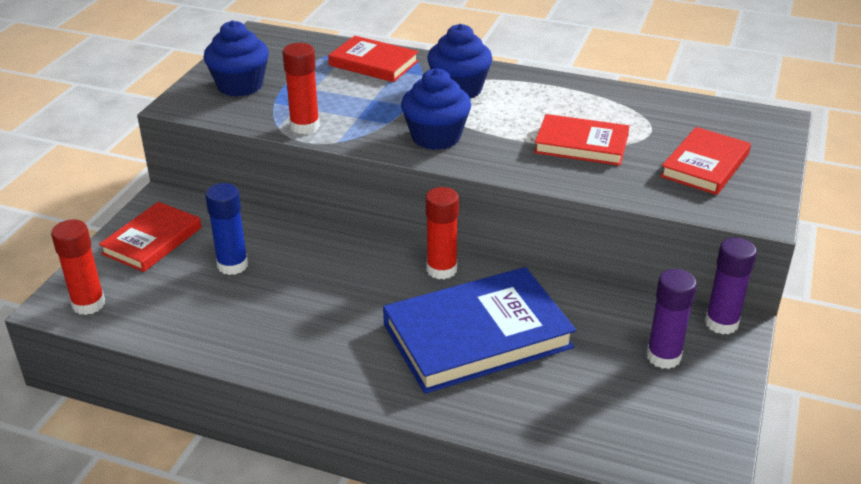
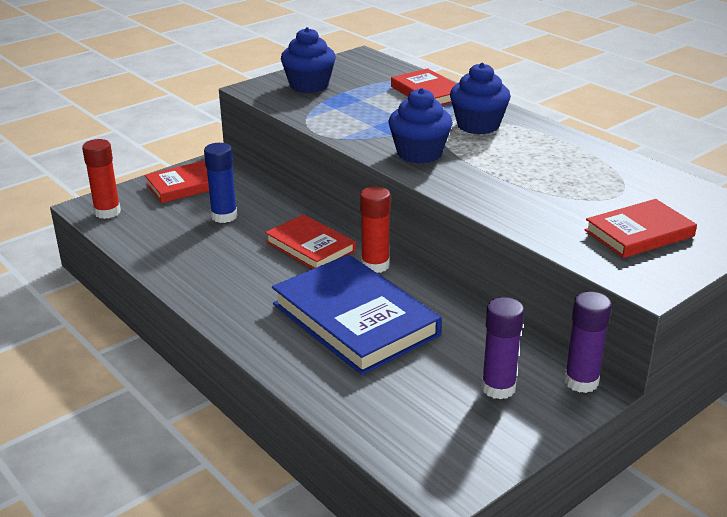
camera: 30 degrees right, 5 degrees down
red glue stick [283,43,320,134] -> none
blue book [383,267,576,394] -> blue book turned 45 degrees clockwise [272,254,442,375]
red book [534,114,629,166] -> red book moved to [265,214,356,269]

